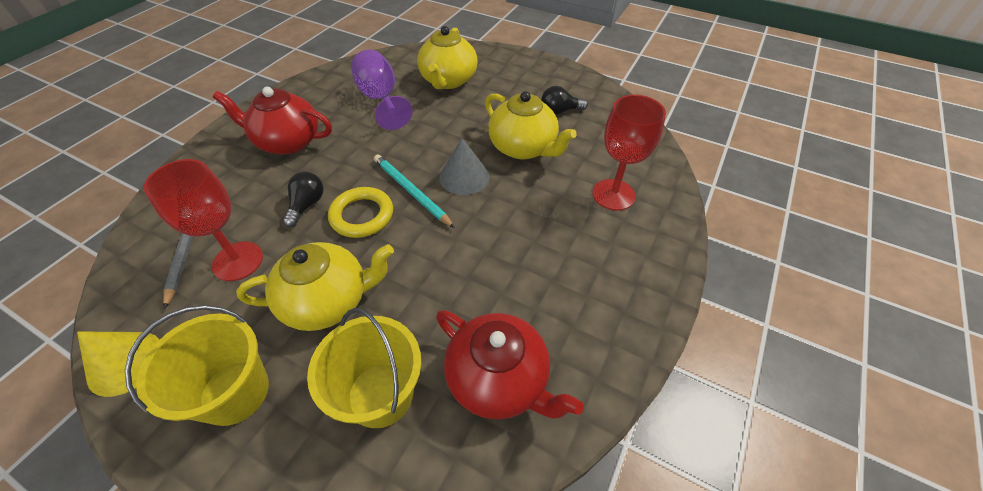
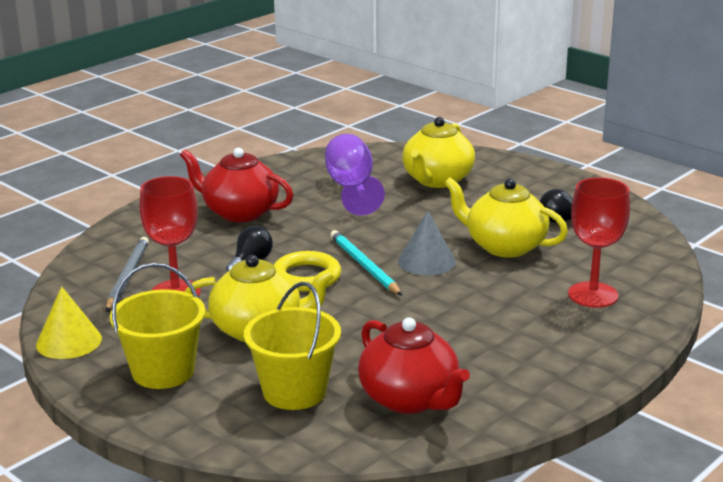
camera: 15 degrees right, 25 degrees down
yellow teapot [485,91,577,159] -> yellow teapot turned 150 degrees clockwise [444,177,568,258]

